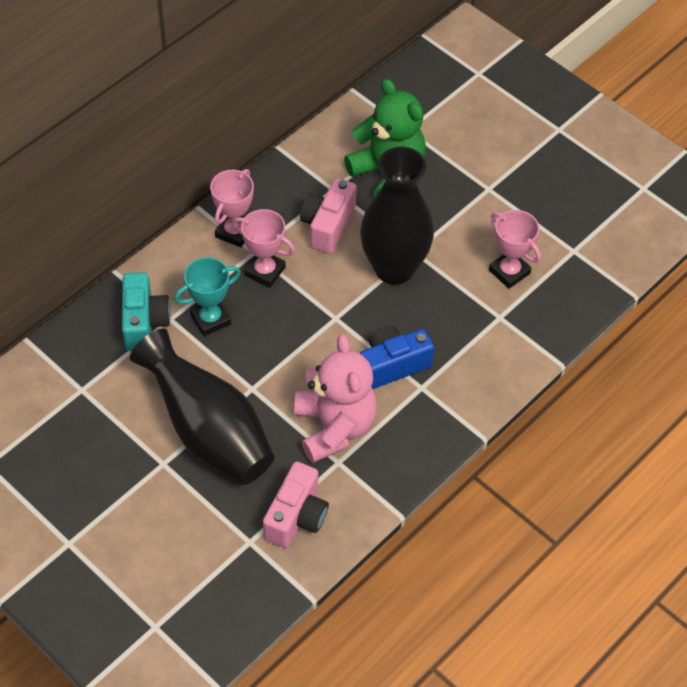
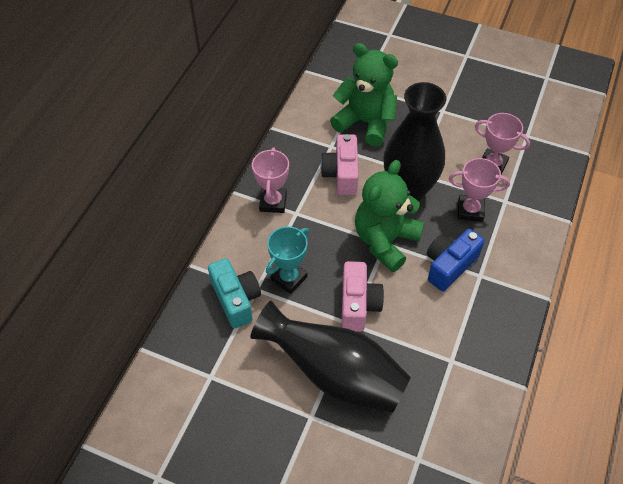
camera: 20 degrees left, 0 degrees up
pink trophy [233,209,295,288] -> pink trophy moved to [449,158,510,222]
pink camera [263,462,329,548] -> pink camera moved to [341,261,384,332]
pink teddy bear [294,335,377,463] -> none
none -> green teddy bear [355,160,424,272]

